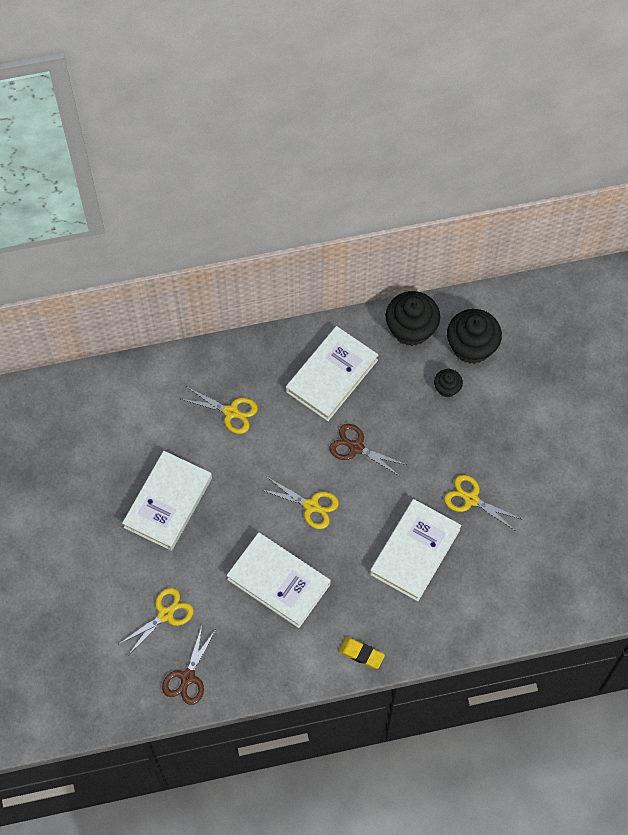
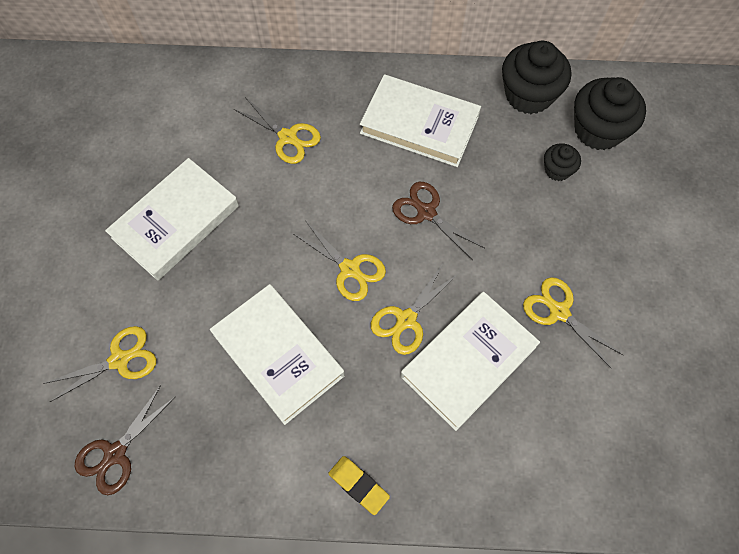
camera: 15 degrees right, 0 degrees up
white book [286,326,378,421] -> white book turned 60 degrees clockwise [360,74,481,167]
none -> yellow scissors [371,264,459,355]

